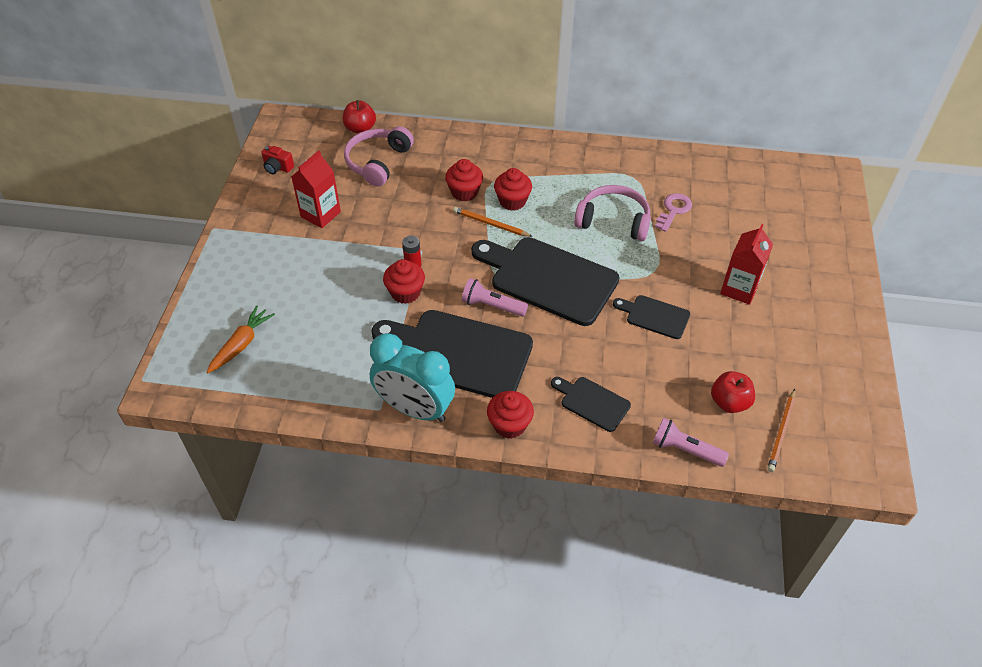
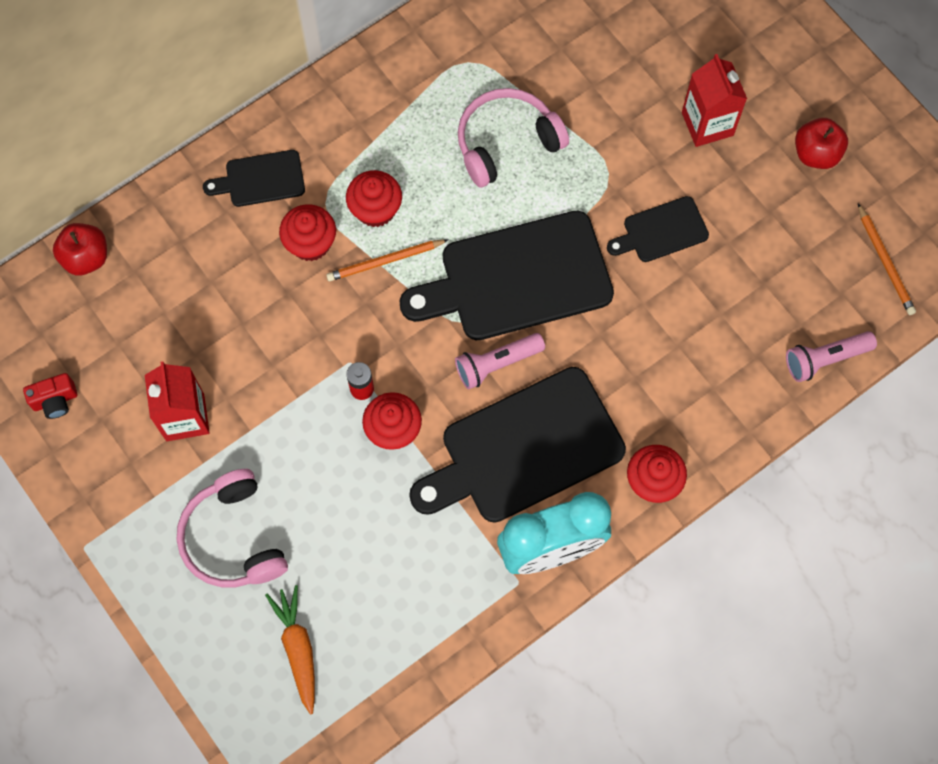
camera: 45 degrees left, 20 degrees up
pink headphones [344,126,414,187] -> pink headphones moved to [177,469,288,587]
black cutting board [551,377,631,432] -> black cutting board moved to [203,150,305,207]
pink key [655,193,692,232] -> none
red apple [711,371,755,413] -> red apple moved to [795,118,848,169]

